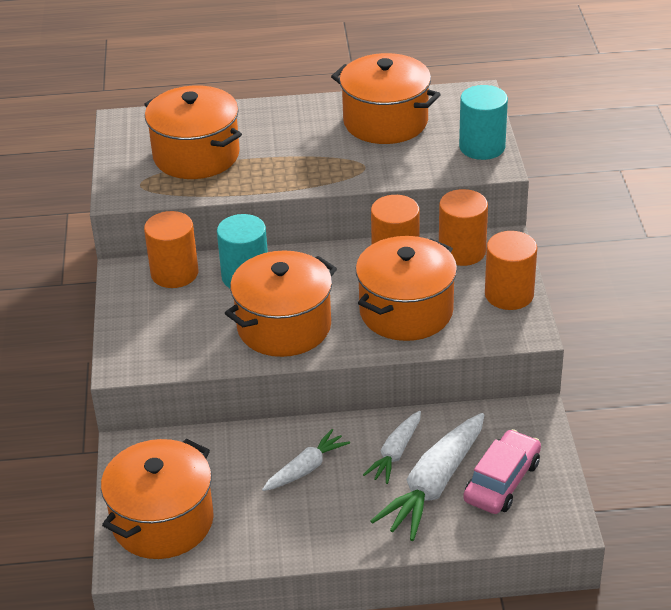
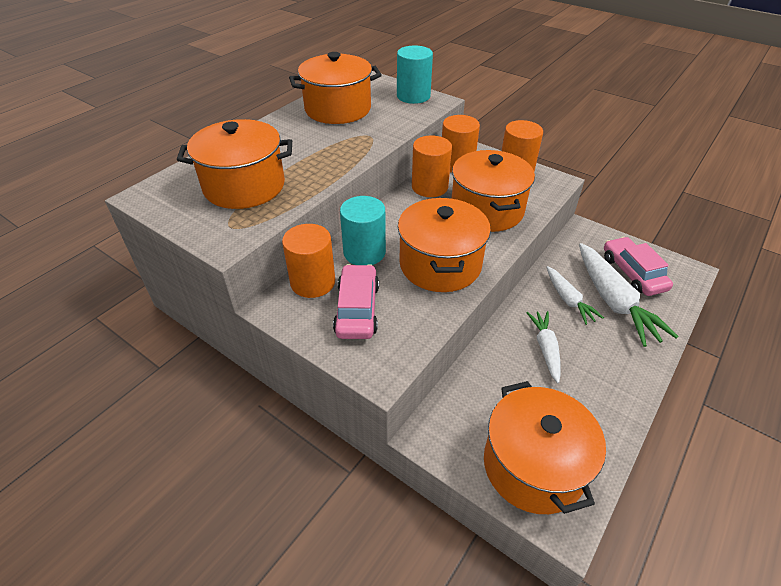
camera: 50 degrees left, 5 degrees up
none -> pink car [333,264,379,339]

